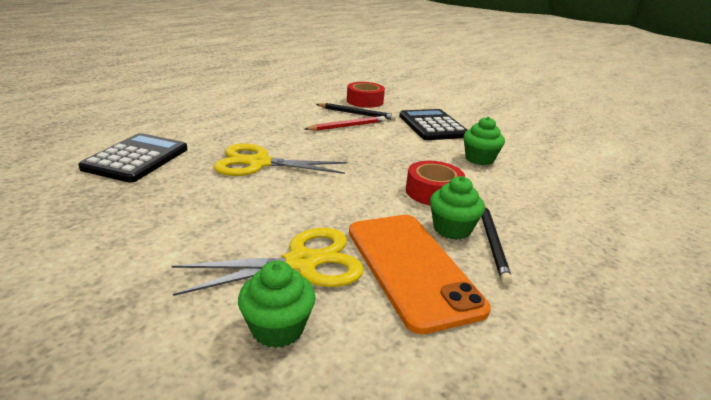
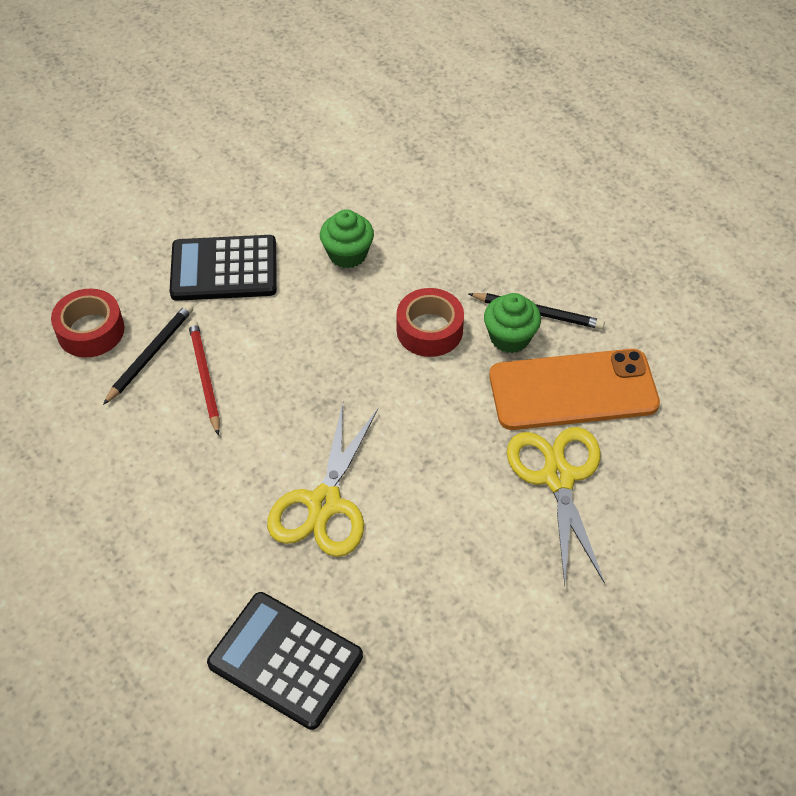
camera: 75 degrees left, 25 degrees up
green cupcake [238,260,316,348] -> none

